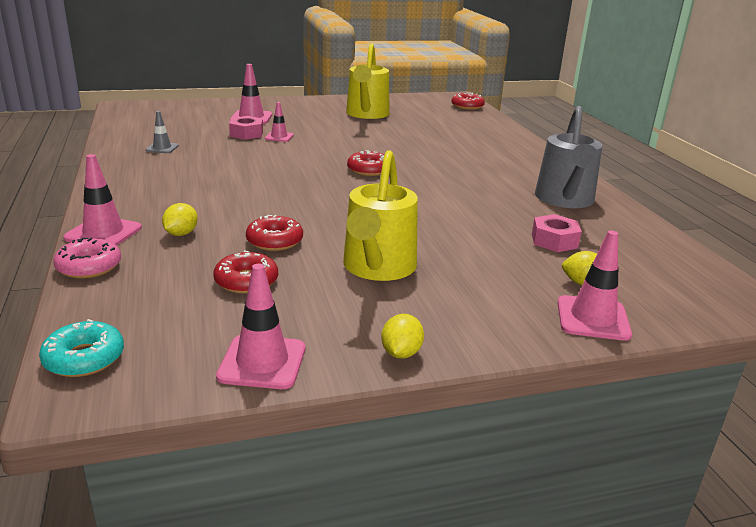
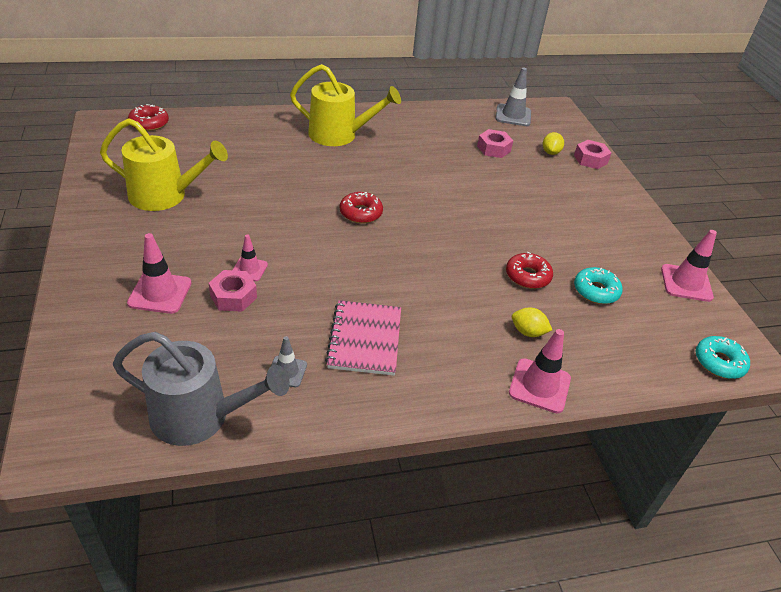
camera: 90 degrees left, 15 degrees up
pink donut [53,238,121,279] -> none
red donut [213,250,278,294] -> turquoise donut [574,267,623,304]
yellow watering can [343,150,418,281] -> yellow watering can moved to [290,64,401,146]
yellow lemon [381,314,424,359] -> none
grey watering can [535,106,602,208] -> grey watering can moved to [113,332,290,446]
pink traffic cone [557,230,632,341] -> pink nut [574,140,611,169]
none -> pink notebook [325,300,401,376]
none -> grey traffic cone [495,67,531,126]

